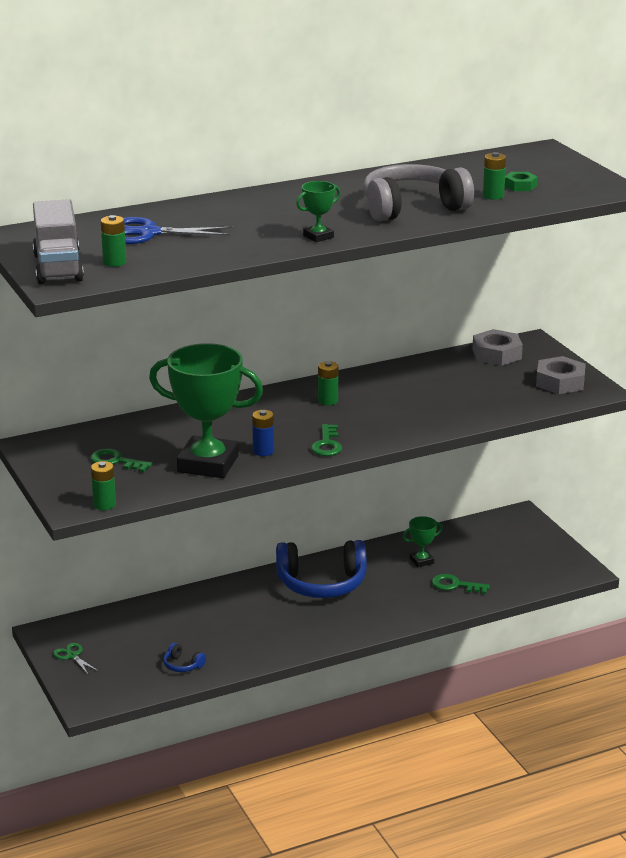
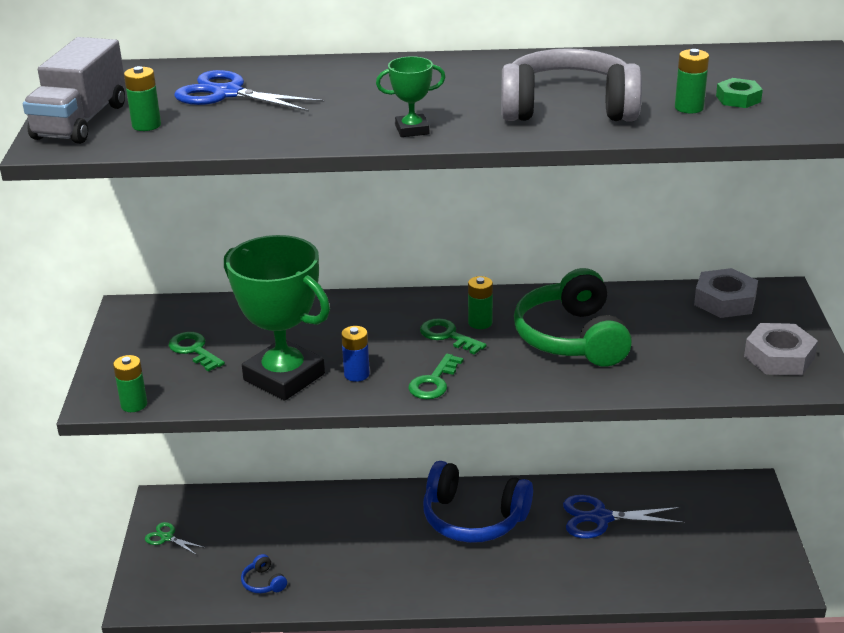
camera: 25 degrees right, 5 degrees up
green scissors [53,643,98,675] -> green scissors turned 45 degrees counterclockwise [145,522,205,555]
green trophy [403,516,443,567] -> blue scissors [563,495,685,538]
green key [432,574,490,594] -> green key moved to [420,318,487,355]
none -> green headphones [514,268,632,367]

